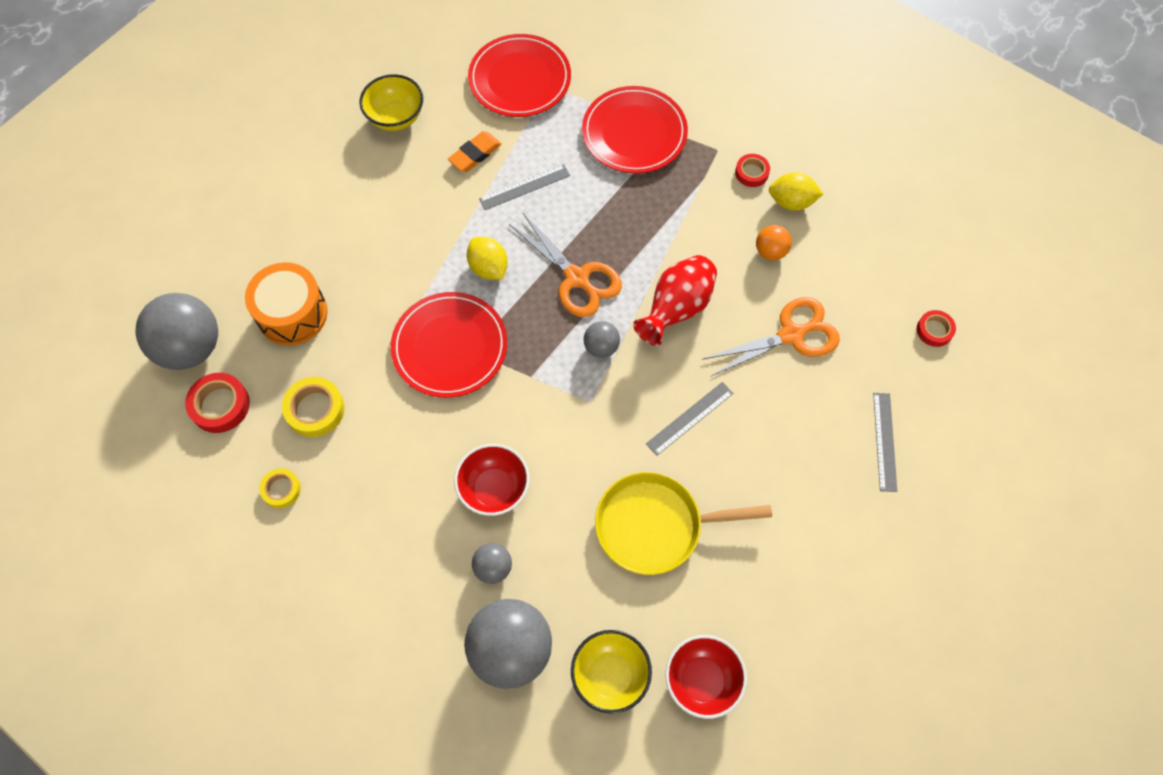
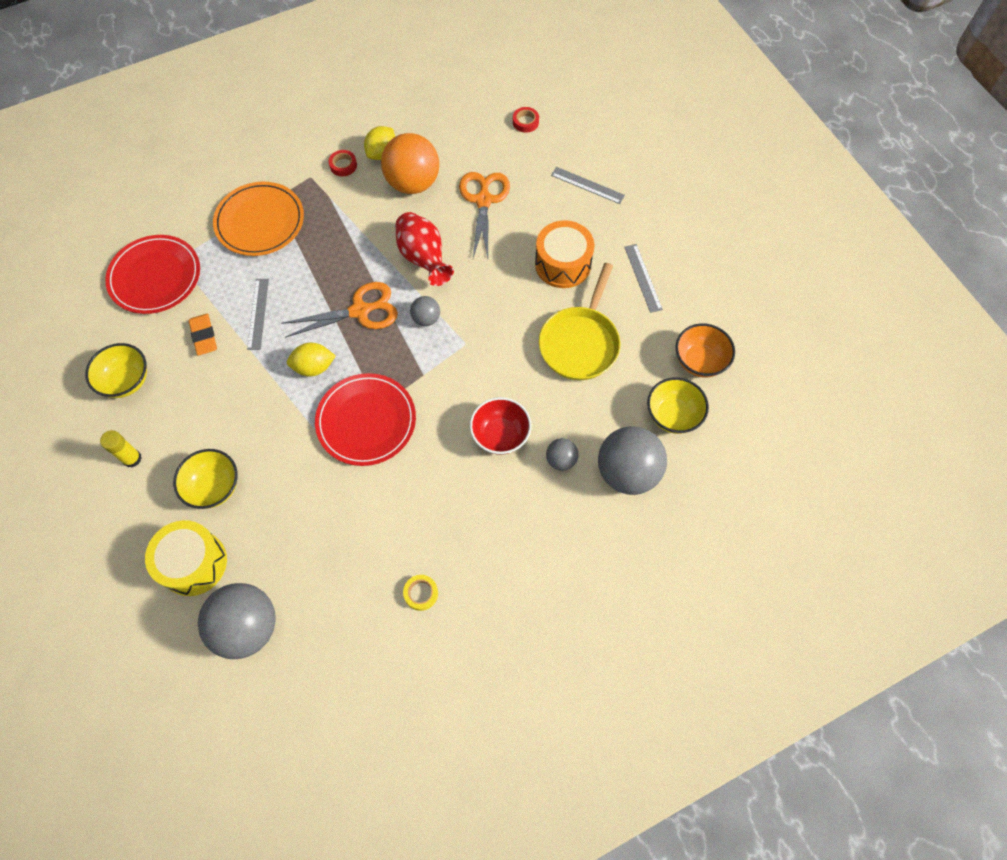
camera: 65 degrees left, 0 degrees up
red tape [185,373,250,433] -> none
orange drum [245,262,328,345] -> orange drum moved to [535,220,594,288]
yellow tape [282,377,345,437] -> none
red plate [582,86,688,173] -> orange plate [213,182,304,256]
grey ruler [646,382,734,456] -> grey ruler moved to [624,244,663,313]
red bowl [665,635,747,719] -> orange bowl [676,323,735,377]
orange ball [756,225,792,260] -> orange ball [381,133,439,194], size x2.06
none -> yellow glue stick [100,430,142,468]
none -> yellow drum [145,520,227,596]
none -> yellow bowl [173,449,238,509]

